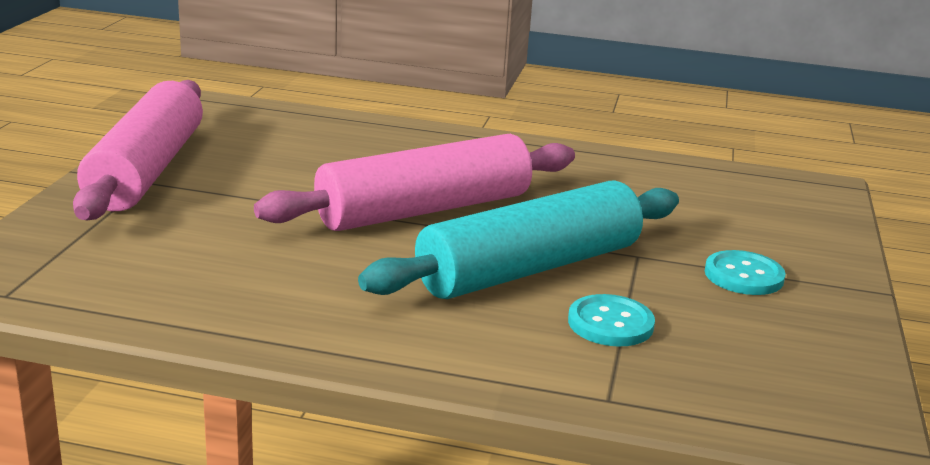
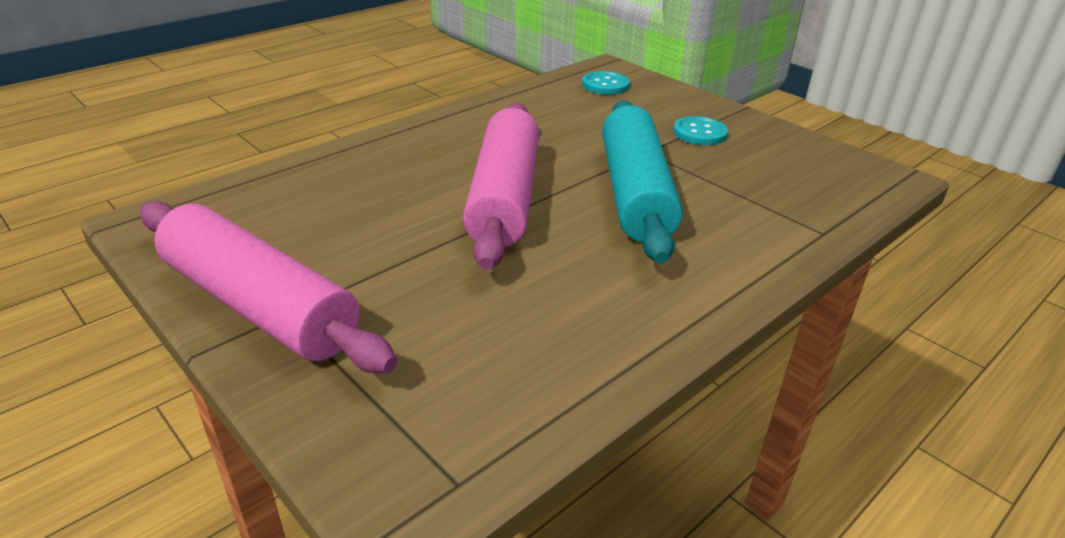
camera: 55 degrees left, 10 degrees up
turquoise button [568,294,655,346] -> turquoise button moved to [582,71,630,94]

